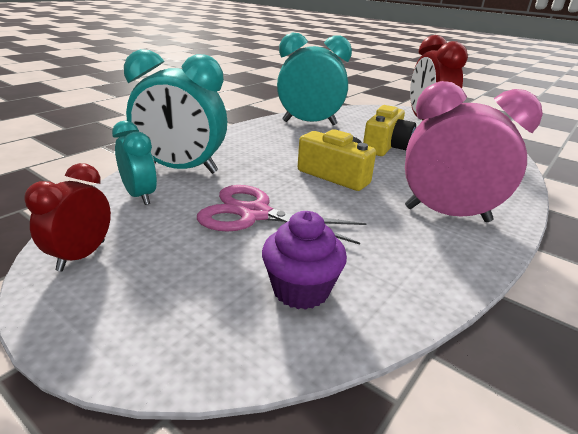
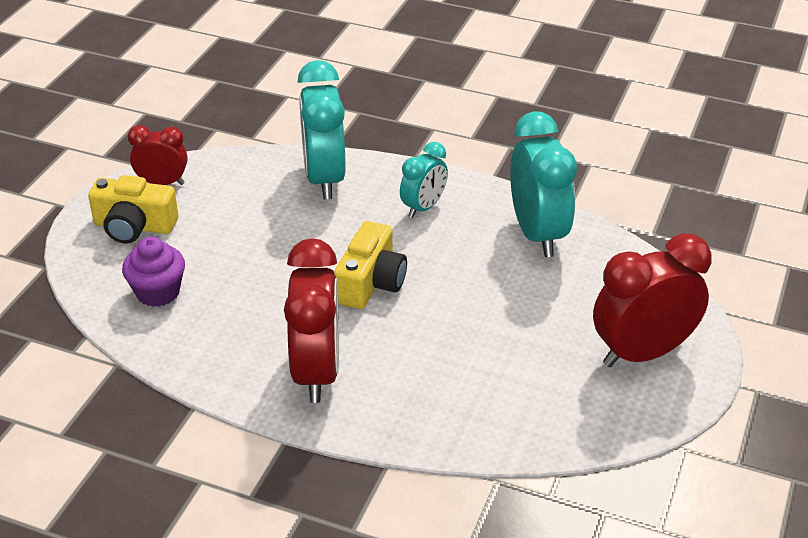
camera: 75 degrees right, 10 degrees up
turquoise clock [112,121,157,205] -> turquoise clock moved to [400,142,448,218]
pink scissors [197,185,367,245] -> none
yellow camera [363,105,416,156] -> yellow camera moved to [88,175,178,243]
pink clock [405,81,543,222] -> red clock [284,238,339,403]

